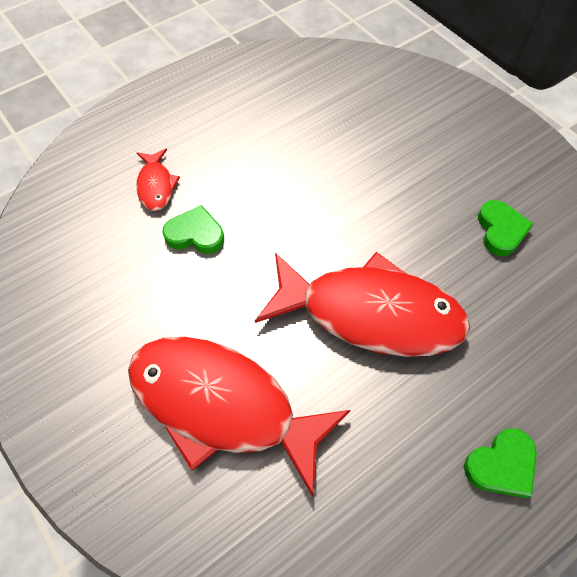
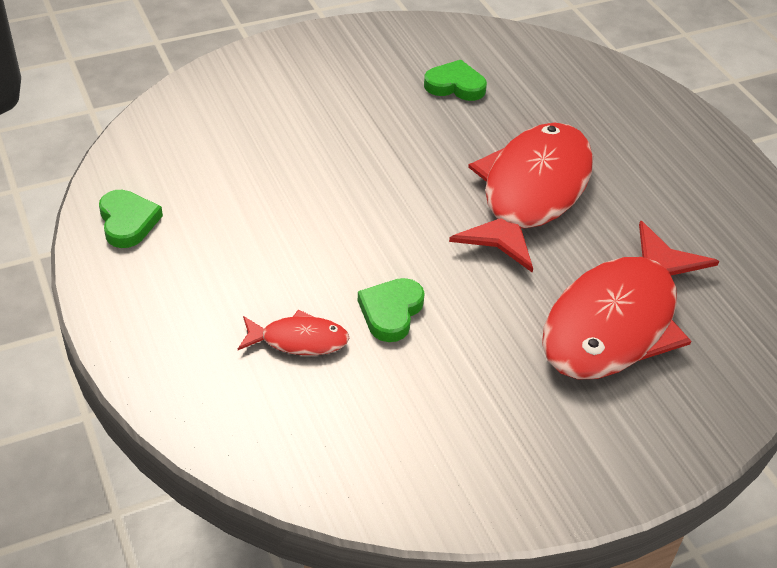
camera: 80 degrees left, 15 degrees down
green heart [464,428,537,498] -> green heart moved to [99,190,163,248]

